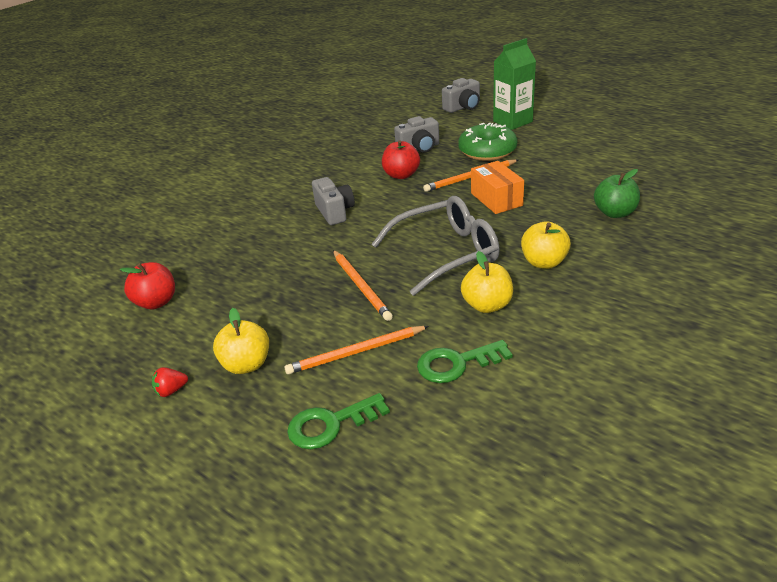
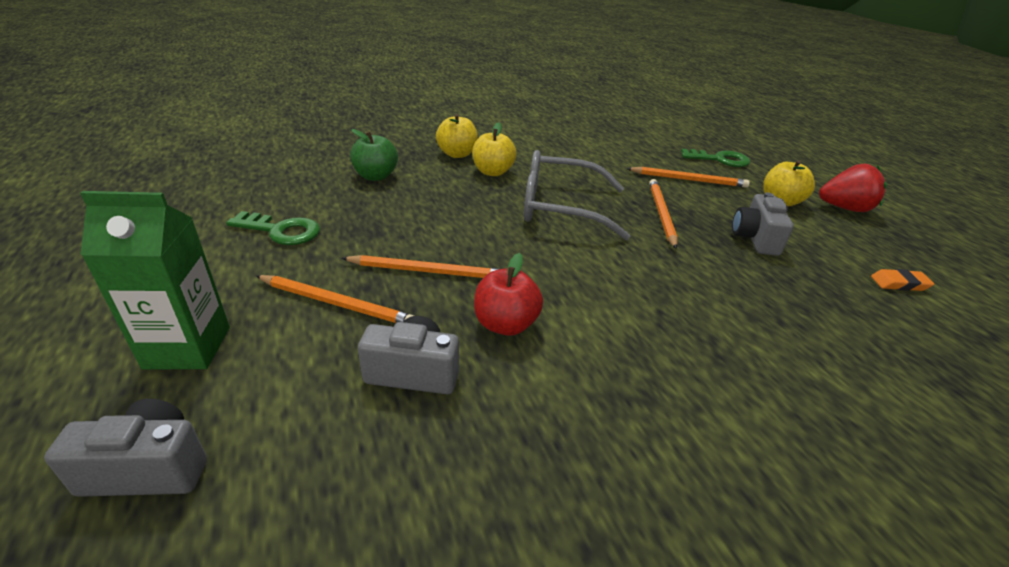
camera: 155 degrees left, 0 degrees up
red apple [120,262,175,310] -> orange eraser [871,269,934,291]
red strawberry [152,367,188,397] -> red strawberry [819,164,887,212], size x1.98
grey camera [312,177,355,225] -> grey camera moved to [732,192,794,256]
green key [417,340,513,383] -> green key moved to [226,211,320,245]
green donut [458,123,517,161] -> orange pencil [256,275,414,323]
yellow apple [461,251,513,313] -> yellow apple moved to [436,114,478,158]
orange box [471,161,524,214] -> none

